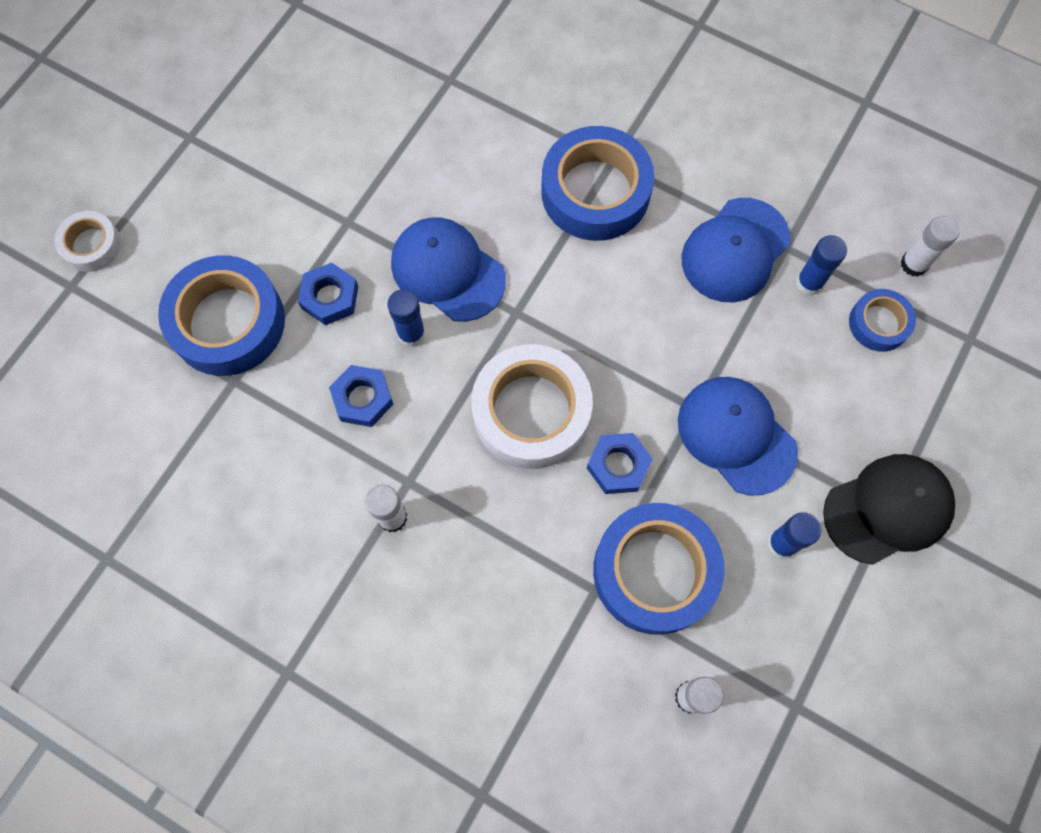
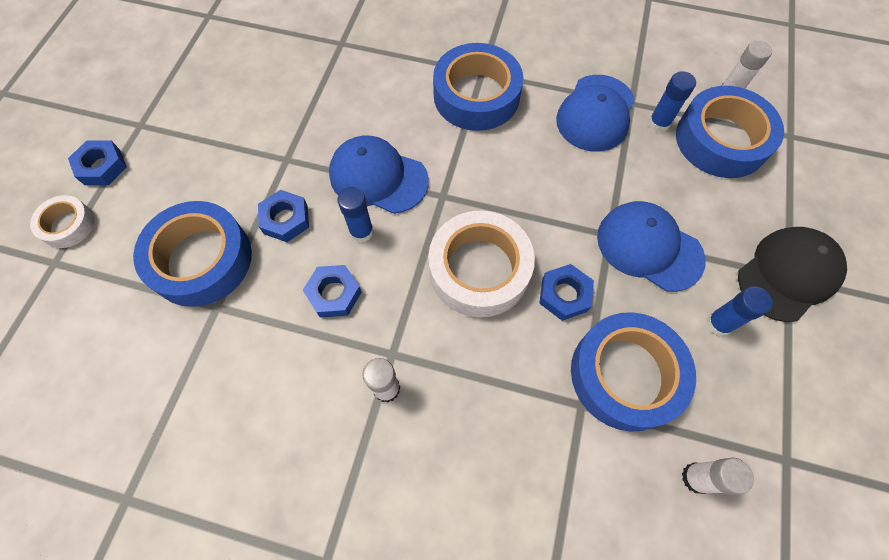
camera: 15 degrees left, 5 degrees down
blue tape [849,289,916,352] -> blue tape [676,86,784,178], size x1.91
none -> blue nut [68,140,127,185]

